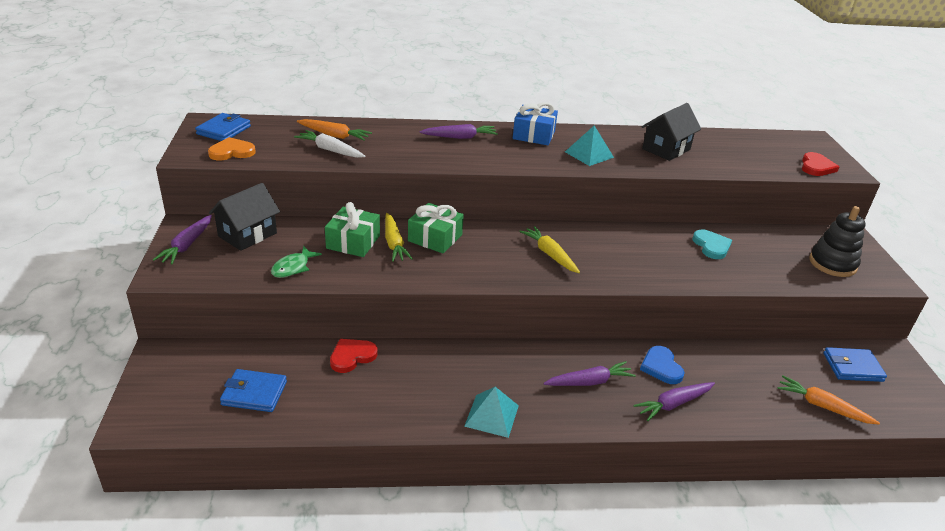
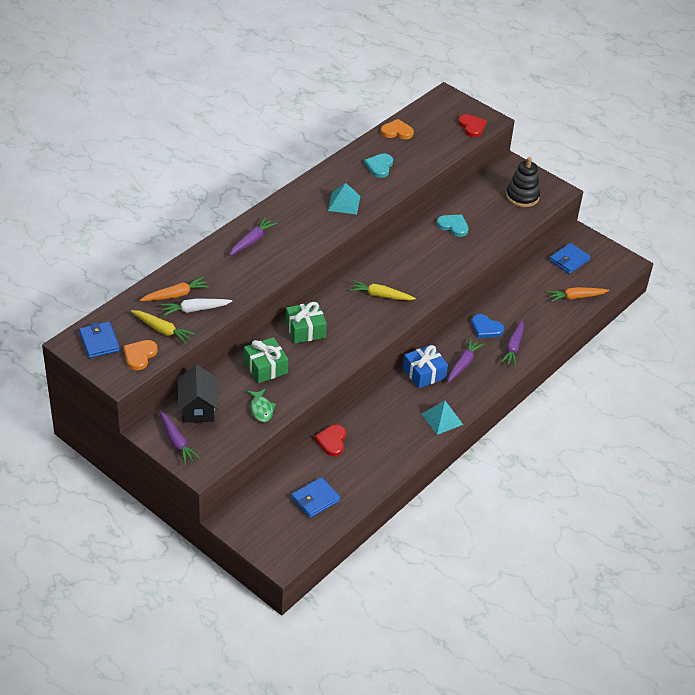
camera: 45 degrees left, 10 degrees up
yellow carrot [385,213,413,262] -> yellow carrot moved to [131,310,195,344]
blue gift [513,102,558,145] -> blue gift moved to [403,345,448,389]
black house [642,103,701,161] -> turquoise heart [364,153,393,178]
none -> orange heart [381,119,414,139]

